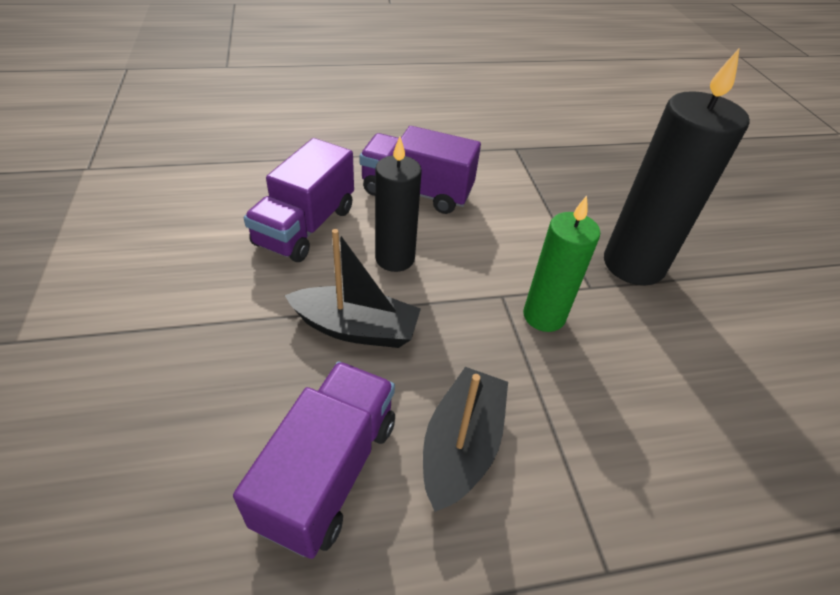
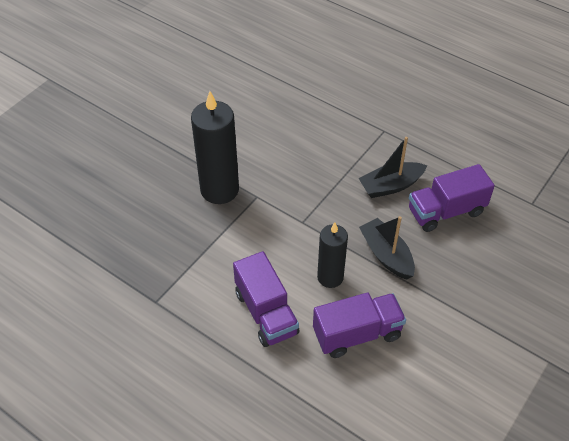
camera: 130 degrees left, 5 degrees up
green candle [523,196,600,332] -> none

